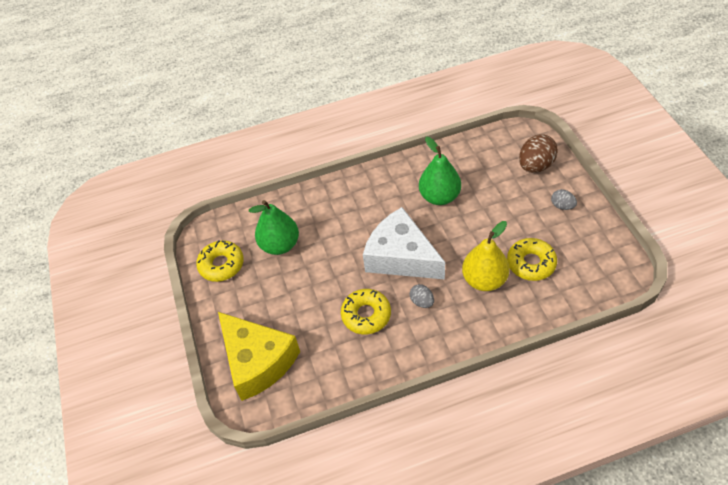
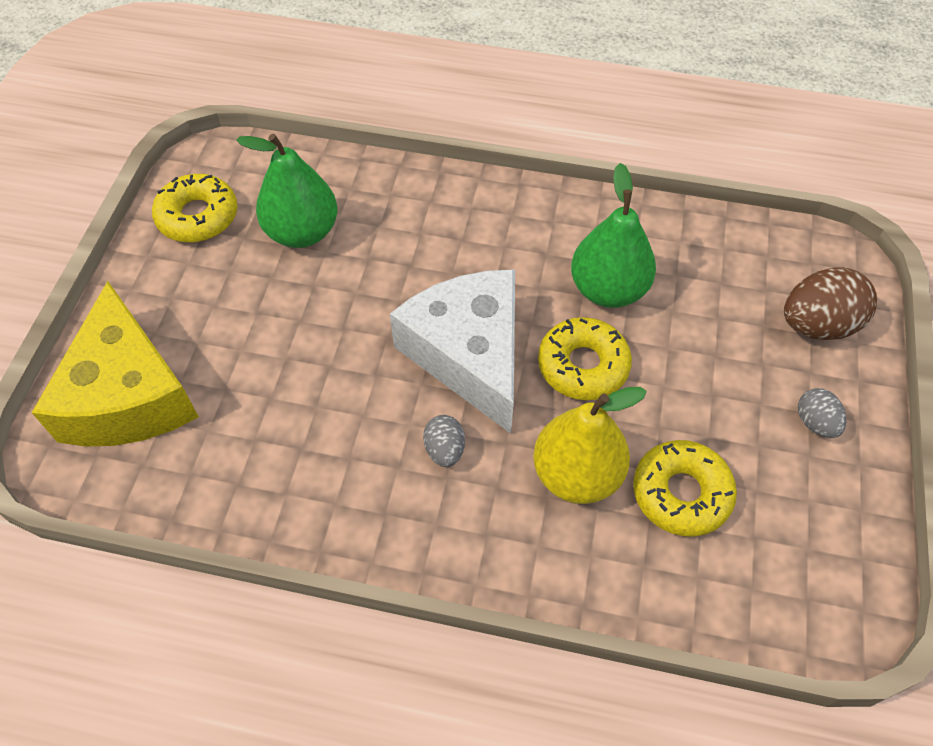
camera: 25 degrees right, 5 degrees up
yellow donut [341,289,391,334] -> yellow donut moved to [538,317,632,400]

